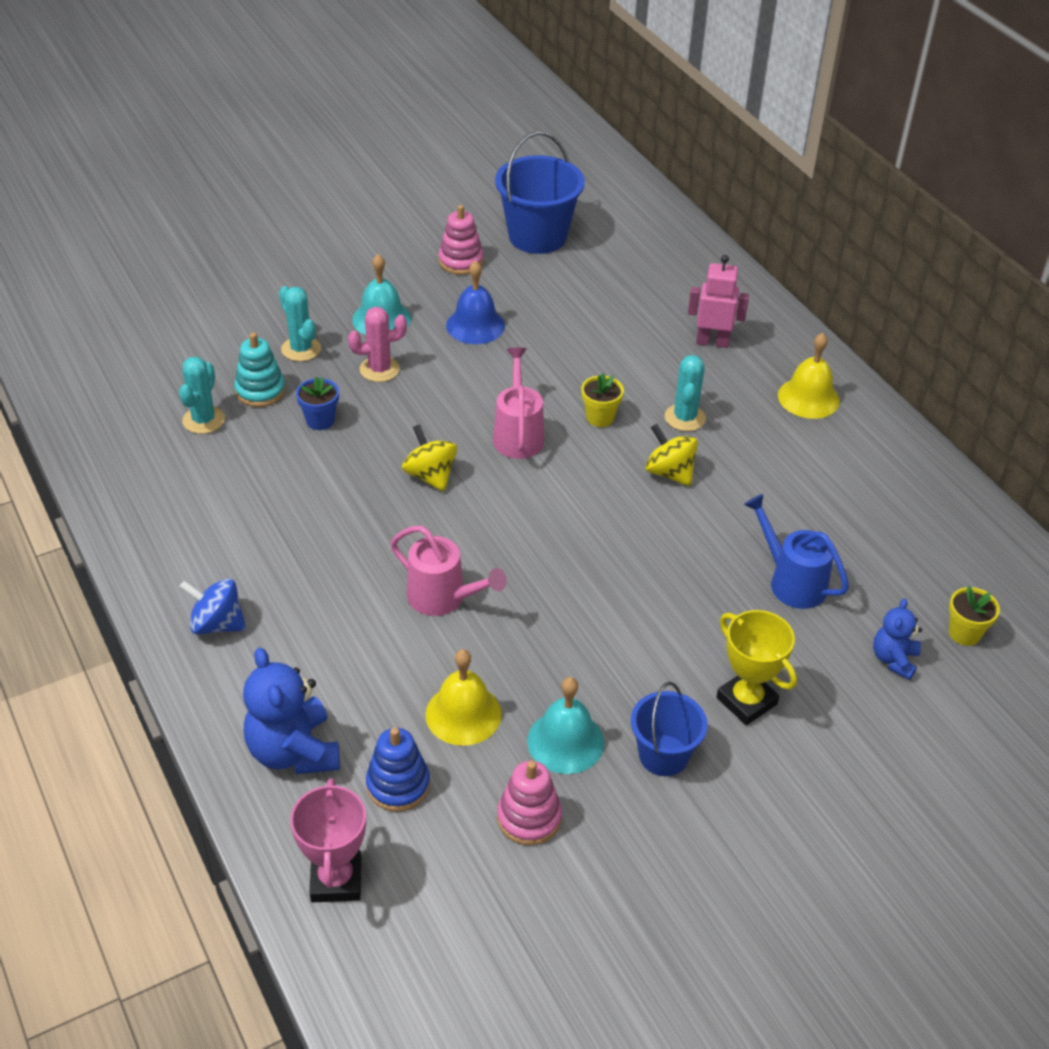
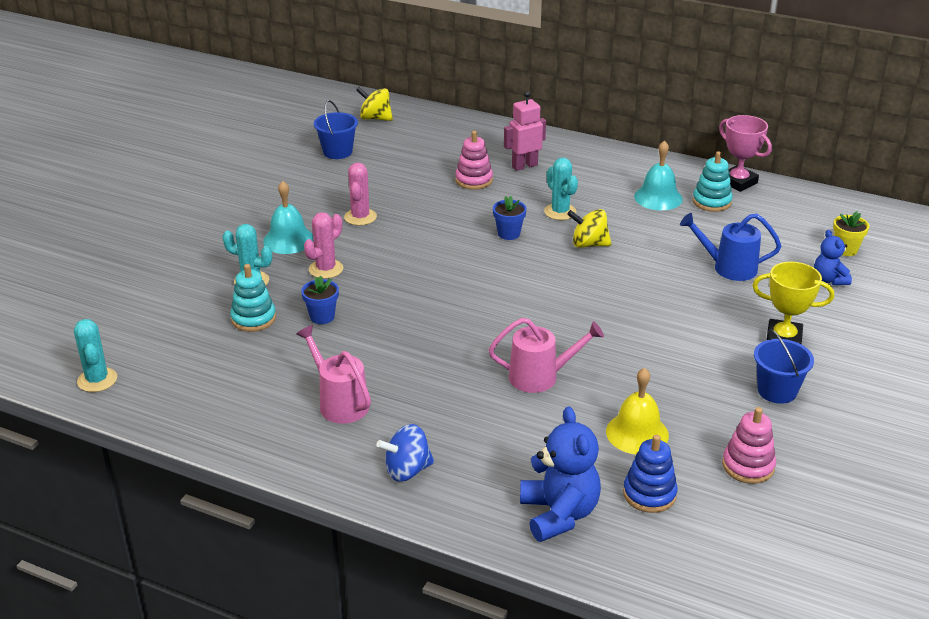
camera: 35 degrees left, 10 degrees down
turquoise cactus [179,357,225,434] -> turquoise cactus moved to [74,319,117,392]
blue teddy bear [243,648,340,774] -> blue teddy bear turned 135 degrees counterclockwise [520,407,601,542]
pink trophy [290,778,366,902] -> pink trophy moved to [719,115,772,192]
yellow spinning top [402,424,457,492] -> yellow spinning top moved to [356,87,393,121]
pink stacking toy [439,205,484,275] -> pink stacking toy moved to [455,131,493,190]
blue bell [446,260,505,344] -> pink cactus [344,162,377,226]
pink watering can [493,347,544,459] -> pink watering can moved to [296,325,371,424]
blue bucket [495,131,584,254] -> blue bucket [314,100,358,159], size x0.61
turquoise bell [527,677,604,774] -> turquoise bell moved to [634,140,683,210]
yellow flower pot [581,373,624,427] -> blue flower pot [493,196,527,240]
yellow bell [778,333,840,419] -> none
none -> turquoise stacking toy [693,151,733,212]

